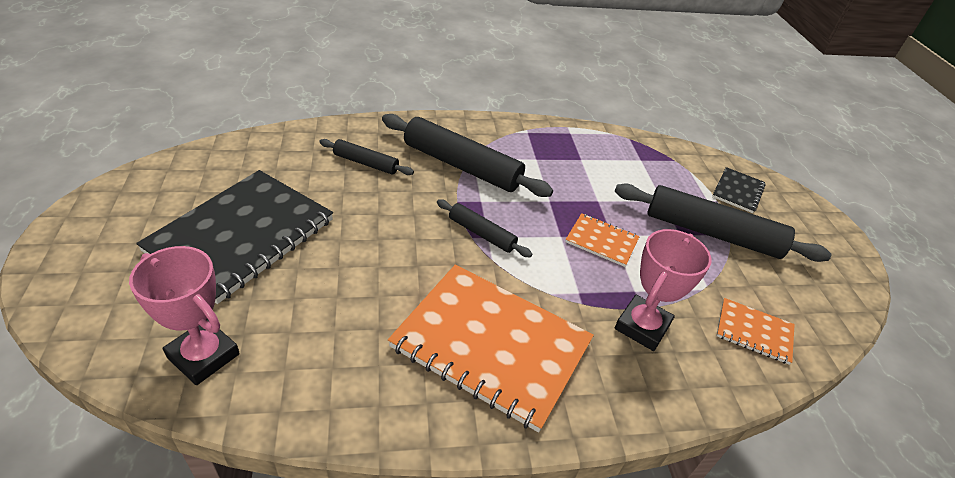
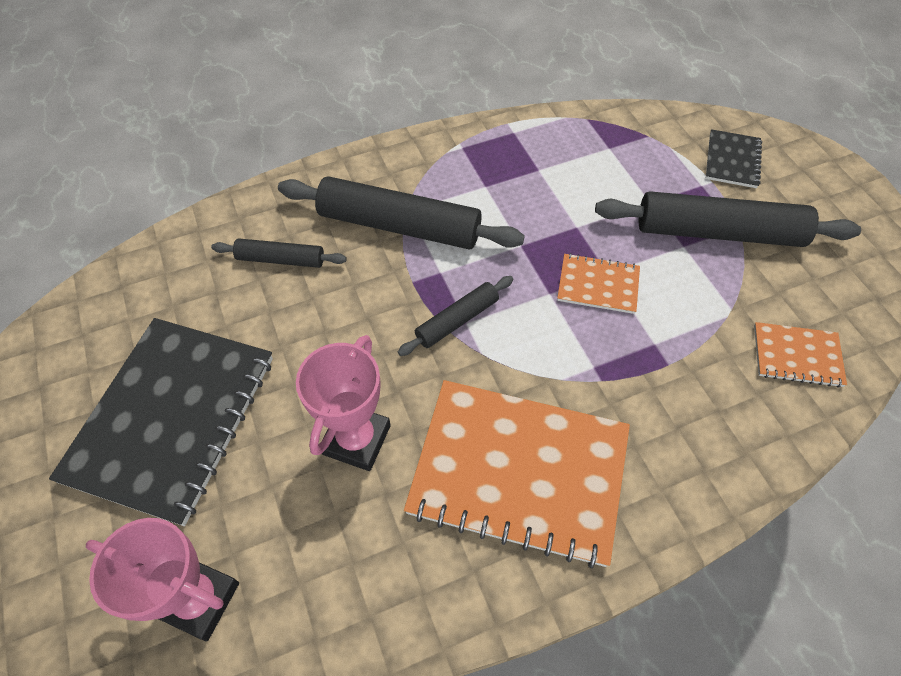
camera: 10 degrees left, 15 degrees up
black rolling pin [437,199,532,257] -> black rolling pin turned 60 degrees counterclockwise [398,276,513,356]
pink trophy [615,229,711,351] -> pink trophy moved to [296,335,391,471]

